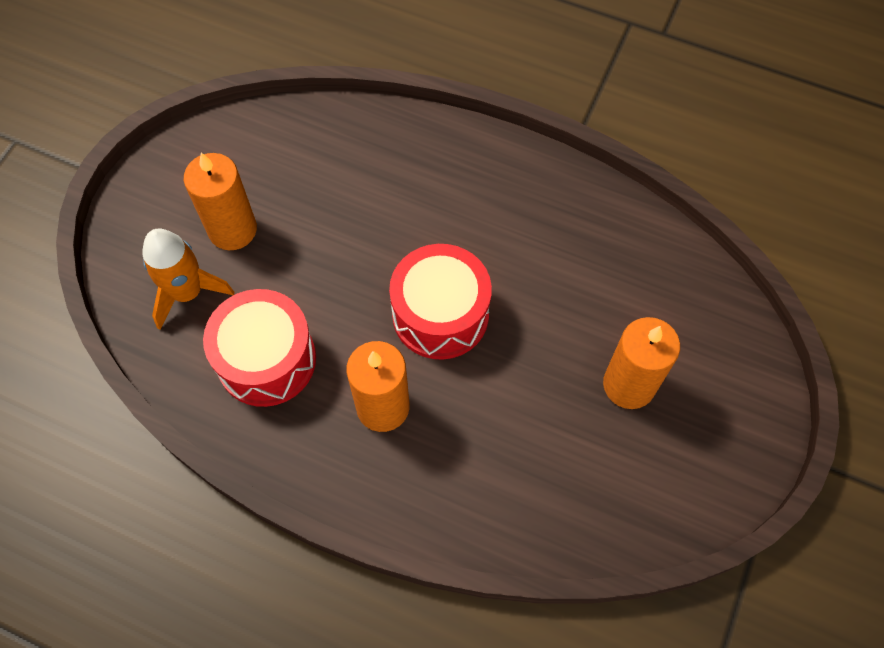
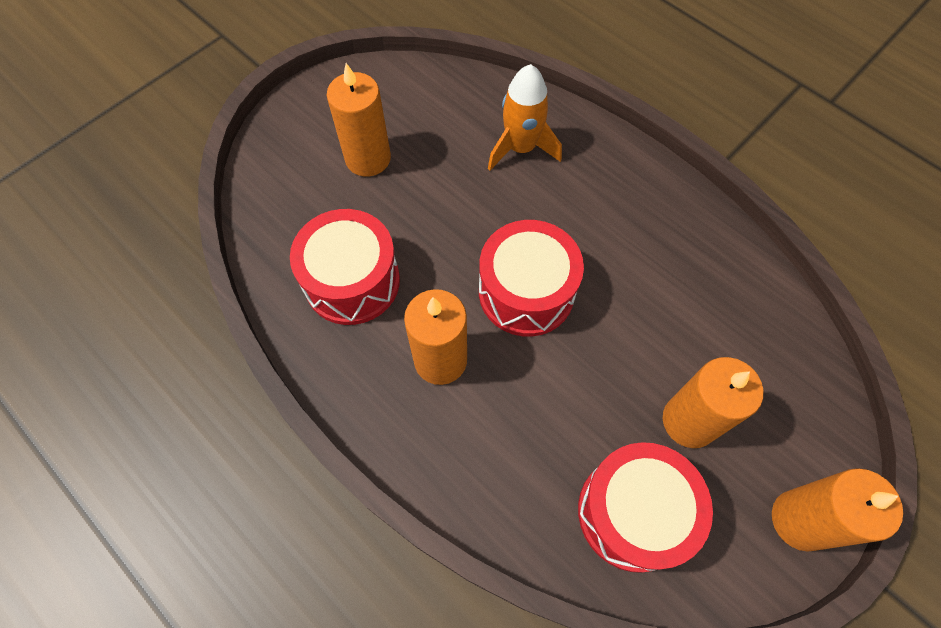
camera: 20 degrees right, 0 degrees up
orange rocket [142,228,234,330] -> orange rocket moved to [488,64,562,170]
none -> red drum [578,442,713,573]
none -> orange candle [772,468,903,552]

